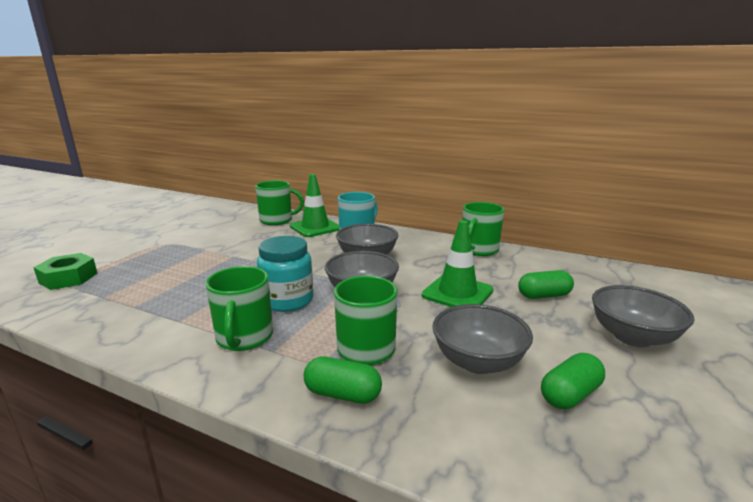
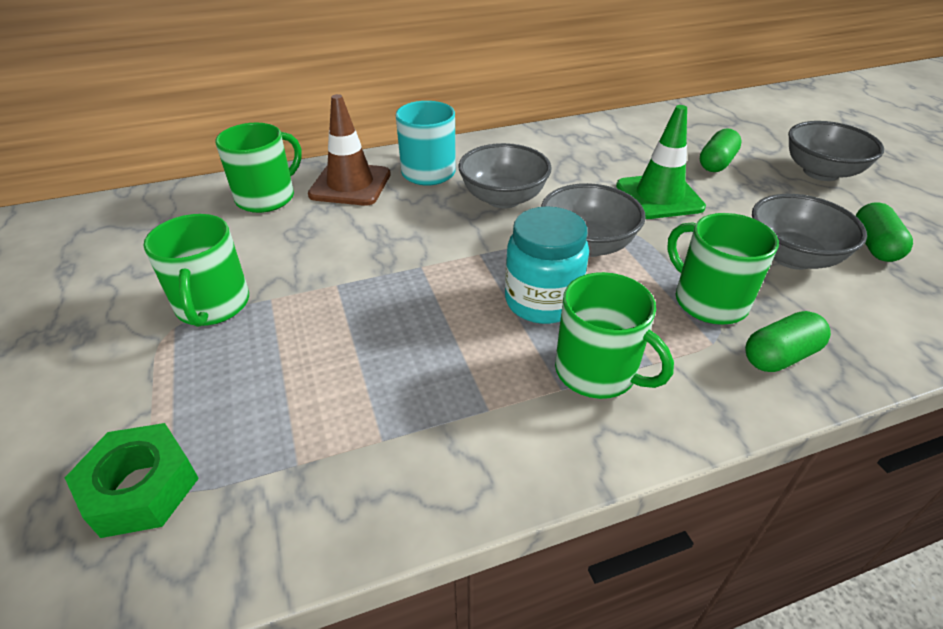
camera: 45 degrees left, 20 degrees up
green traffic cone [290,174,339,237] -> brown traffic cone [308,94,391,206]
green mug [462,202,504,256] -> green mug moved to [143,214,249,327]

